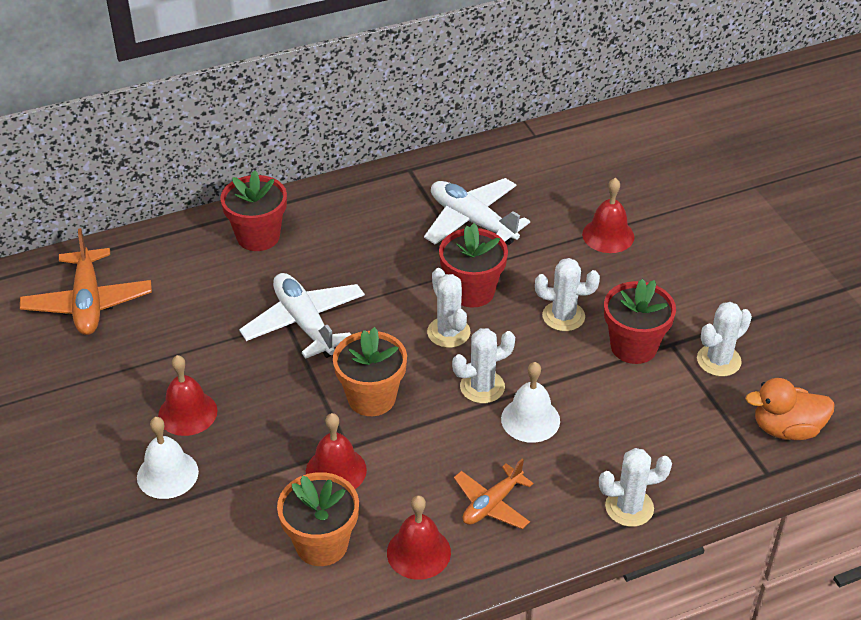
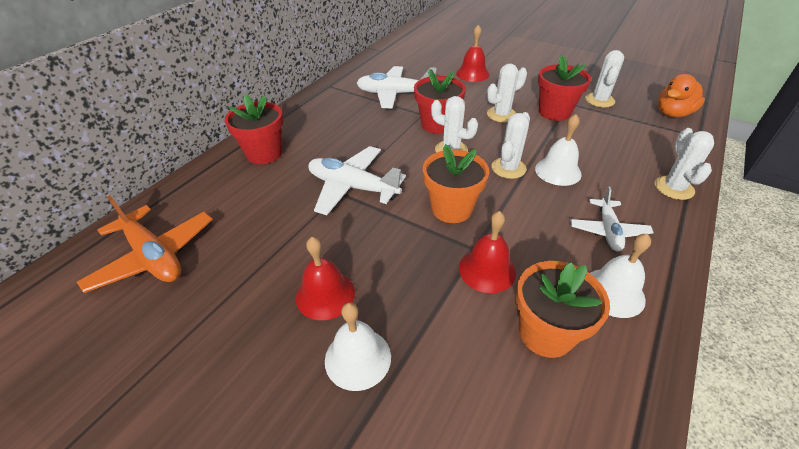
camera: 35 degrees left, 0 degrees up
red bell [387,495,451,580] -> white bell [590,233,651,318]
orange plane [454,459,533,529] -> white plane [570,187,654,251]
white cactus [599,448,672,527] -> white cactus turned 45 degrees counterclockwise [655,128,714,200]

